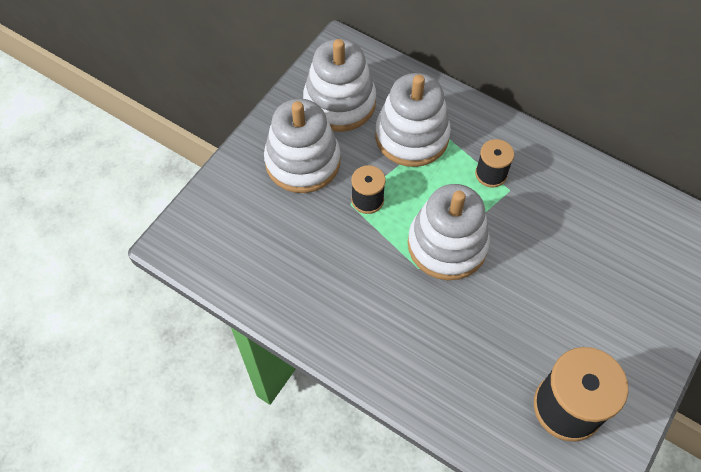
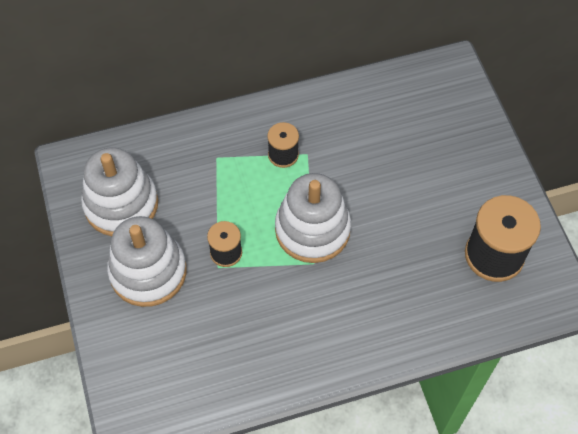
camera: 50 degrees left, 0 degrees up
white stacking toy [375,73,451,167] -> none

